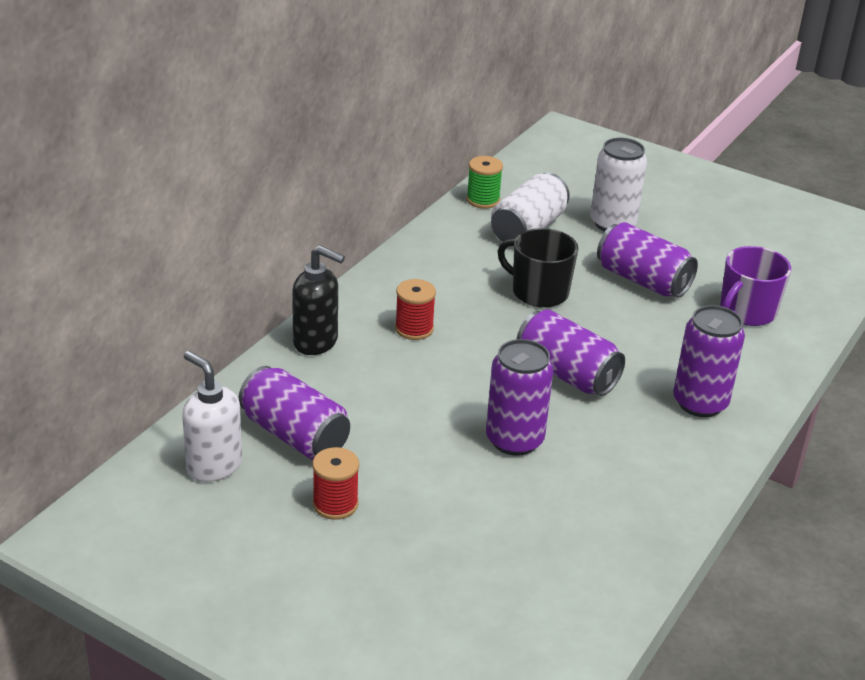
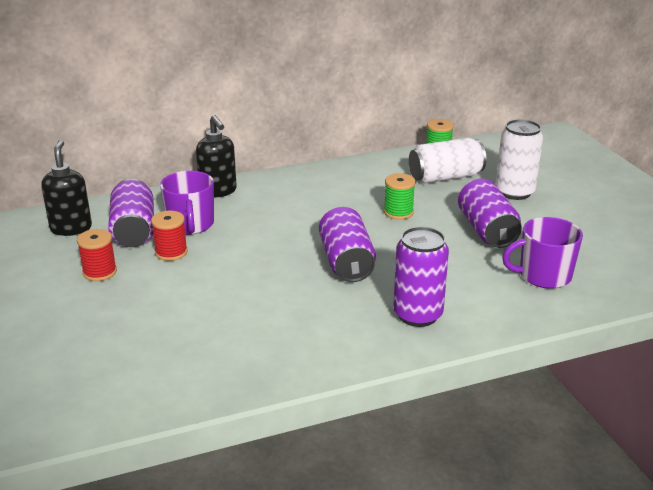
camera: 40 degrees right, 5 degrees down
white soap dispenser [182,351,242,482] -> black soap dispenser [41,140,92,236]
red spool [395,279,436,340] -> red spool moved to [151,211,188,261]
purple can [486,339,554,456] -> none
black mug [497,228,578,308] -> green spool [384,173,415,220]
none -> purple mug [160,171,214,235]

